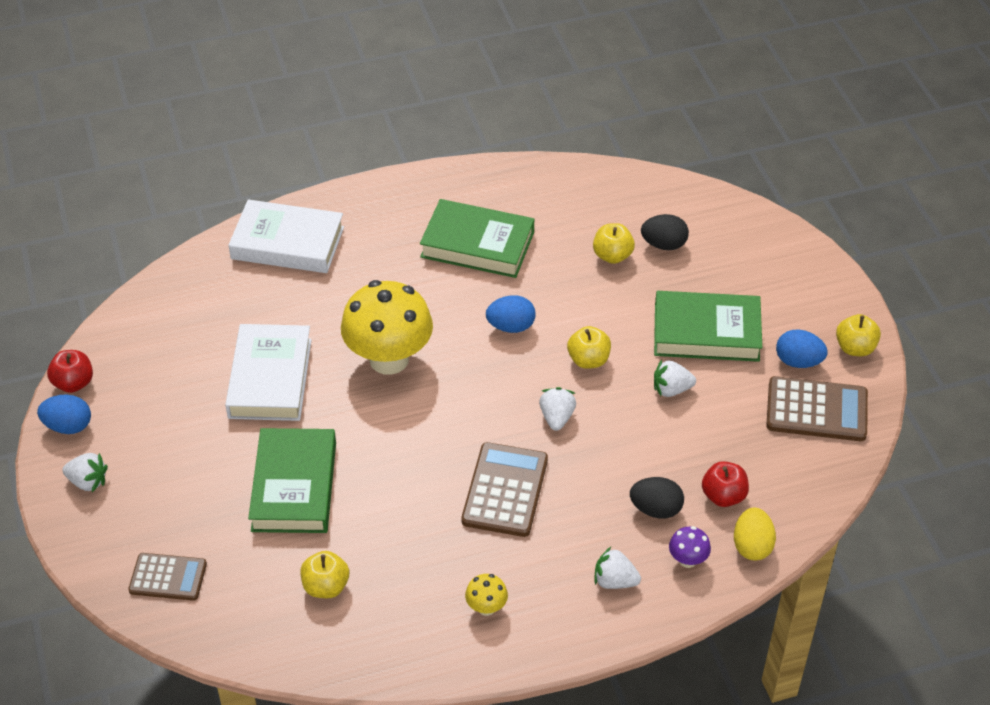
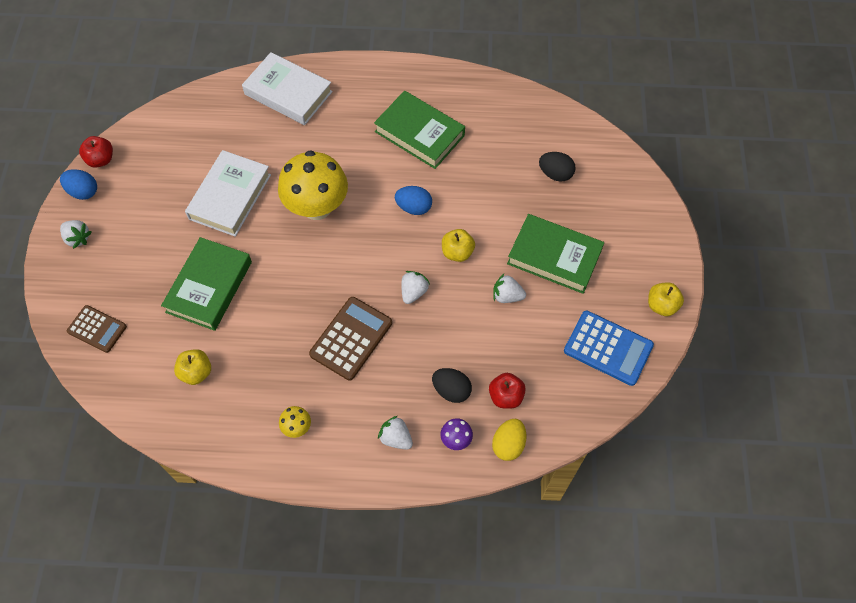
camera: 20 degrees right, 15 degrees up
yellow apple [593,223,635,264] -> none
brown calculator [766,376,868,441] -> blue calculator [564,311,654,386]
blue egg [776,329,828,368] -> none

